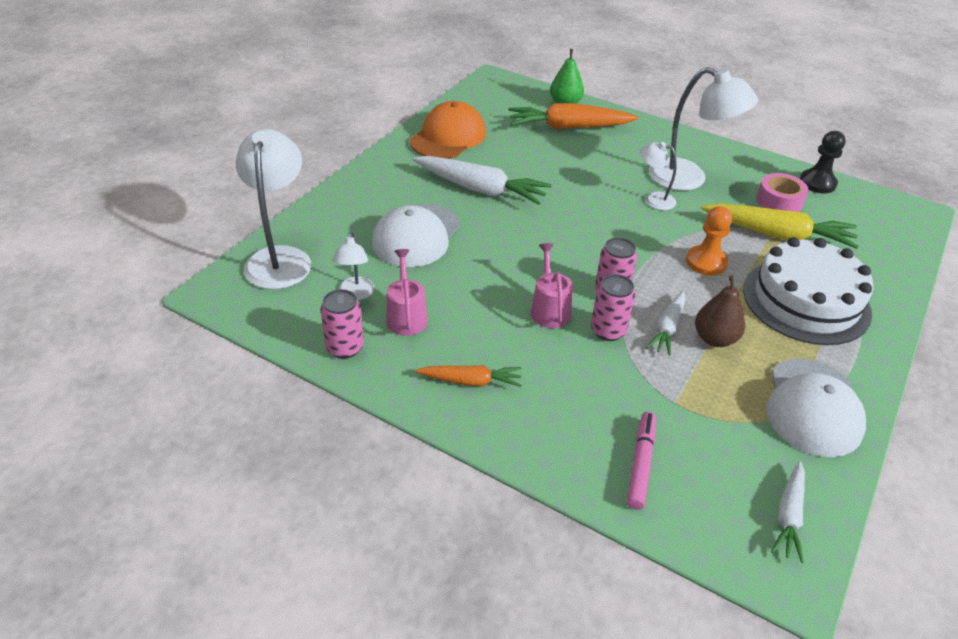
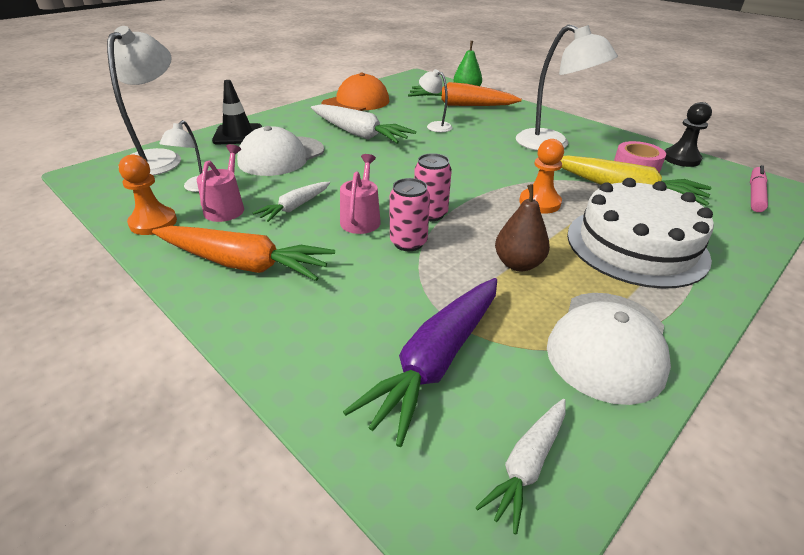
camera: 15 degrees right, 5 degrees down
pink can [321,289,364,358] -> orange pawn [119,154,177,235]
orange carrot [416,365,521,387] -> orange carrot [152,226,335,281], size x1.78
pink marker [627,411,656,510] -> pink marker moved to [750,165,768,212]
white lamp [640,142,677,210] -> white lamp moved to [419,69,453,132]
white carrot [646,291,685,356] -> white carrot moved to [253,182,330,222]
none -> black traffic cone [212,80,262,144]
none -> purple carrot [343,278,497,447]

